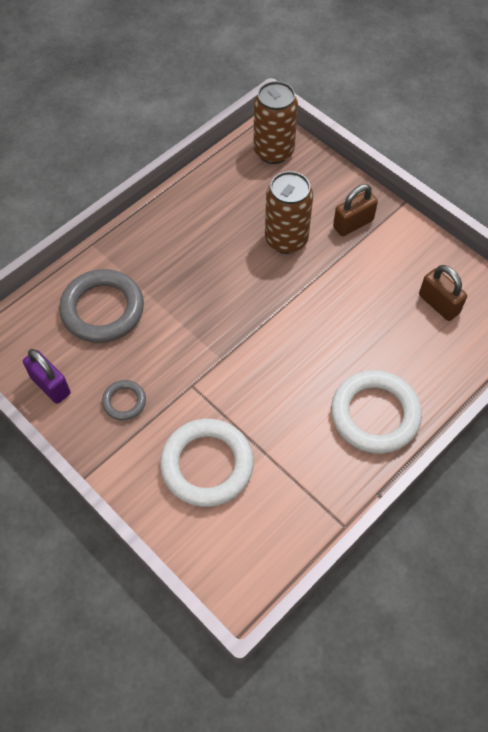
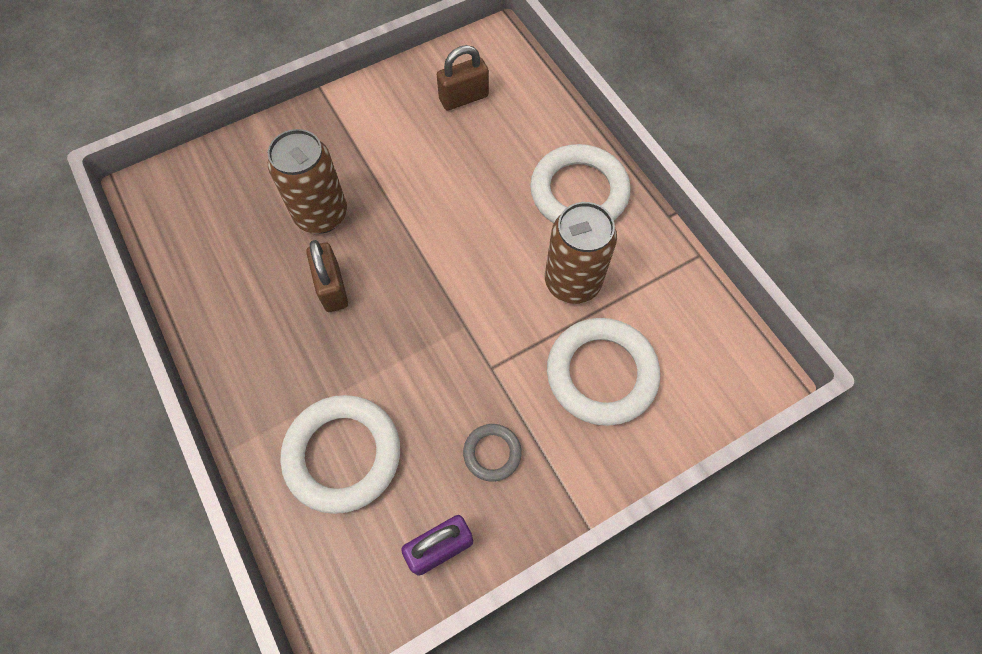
camera: 75 degrees left, 5 degrees up
grey ring [59,269,144,343] -> white ring [280,395,400,514]
brown can [254,81,298,164] -> brown can moved to [545,202,617,304]
brown padlock [333,184,378,236] -> brown padlock moved to [306,240,348,312]

